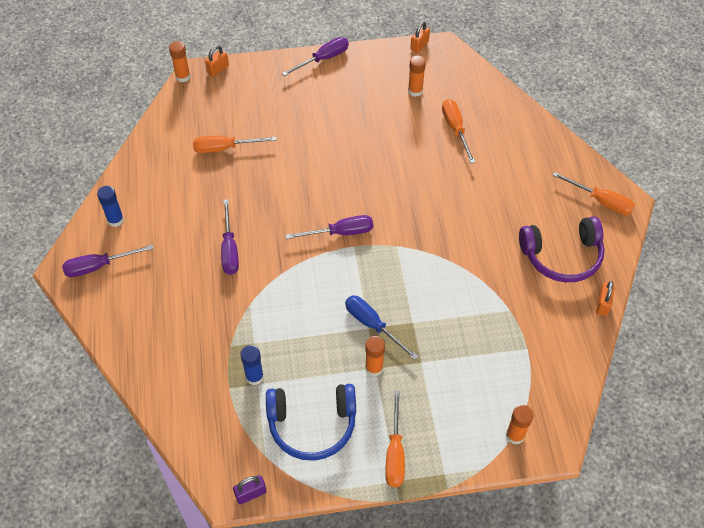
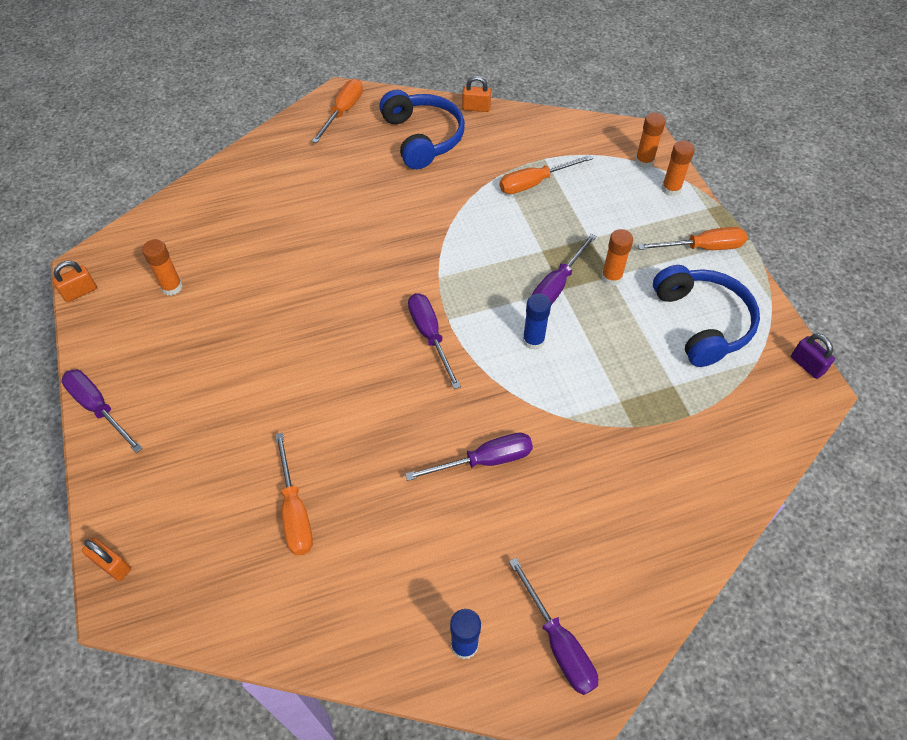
camera: 100 degrees left, 0 degrees up
orange glue stick [169,41,191,82] -> orange glue stick moved to [661,140,695,196]
blue glue stick [240,345,264,385] -> blue glue stick moved to [523,294,551,350]
blue screwdriver [345,296,419,360] -> purple screwdriver [532,234,596,305]
orange padlock [410,21,430,53] -> orange padlock turned 60 degrees counterclockwise [53,261,97,302]
orange screwdriver [442,99,476,163] -> orange screwdriver moved to [500,155,593,194]
purple headphones [519,216,605,282] -> blue headphones [379,90,465,169]

